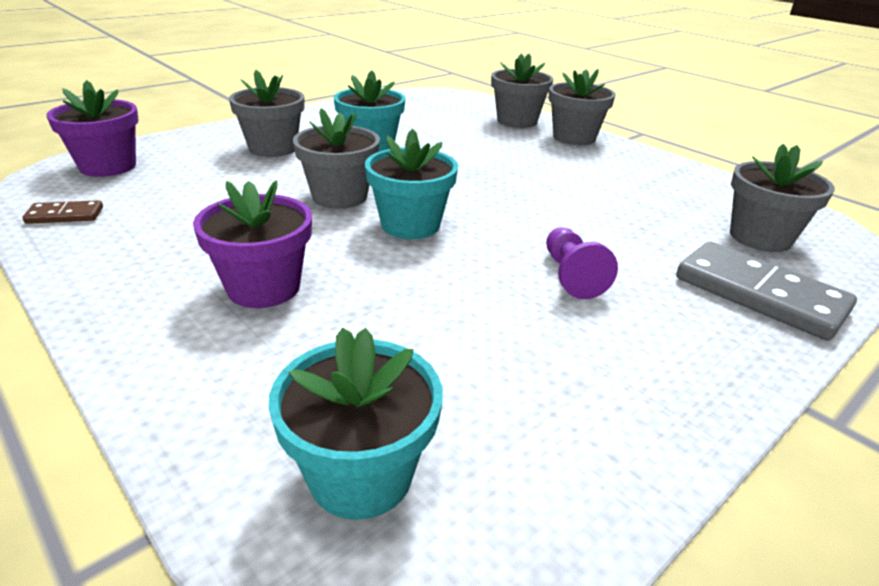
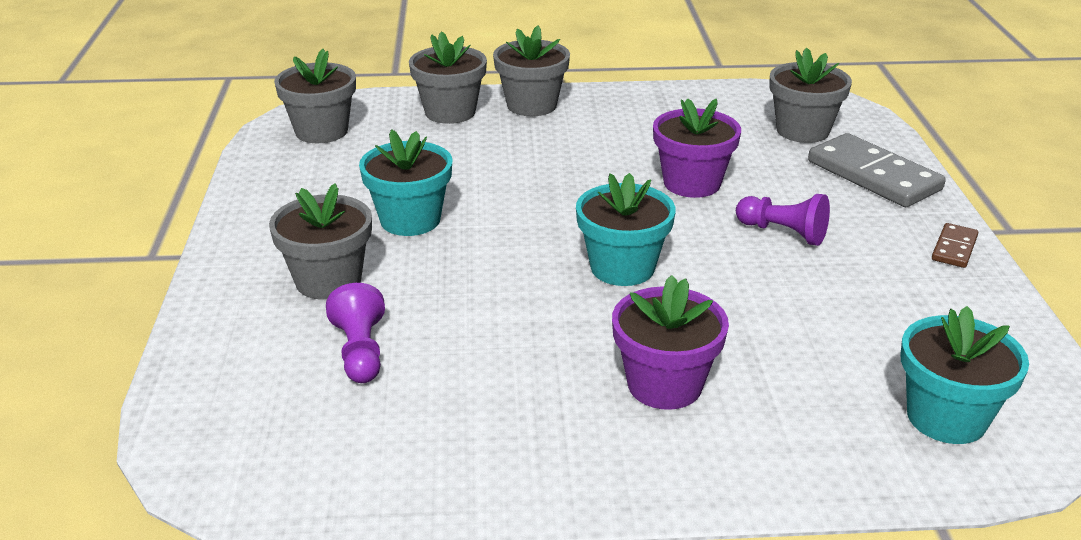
camera: 50 degrees left, 0 degrees up
brown domino [22,200,103,224] -> brown domino moved to [932,223,978,268]
purple flower pot [46,80,139,177] -> purple flower pot moved to [653,99,741,198]
grey flower pot [293,108,380,209] -> grey flower pot moved to [274,49,356,143]
grey domino [676,241,857,341] -> grey domino turned 60 degrees clockwise [808,133,946,207]
none -> purple pawn [326,283,385,383]

